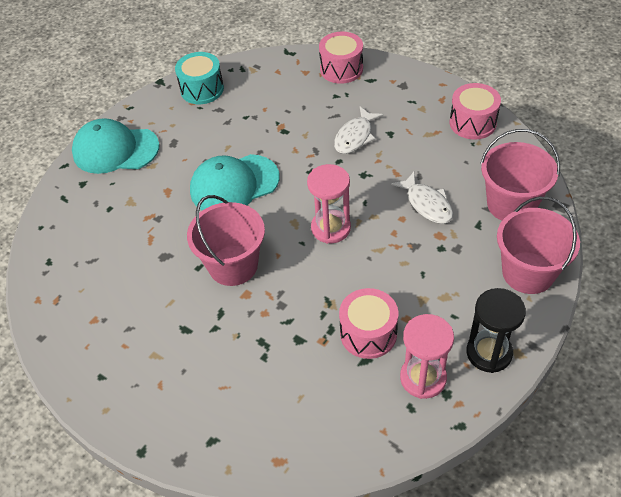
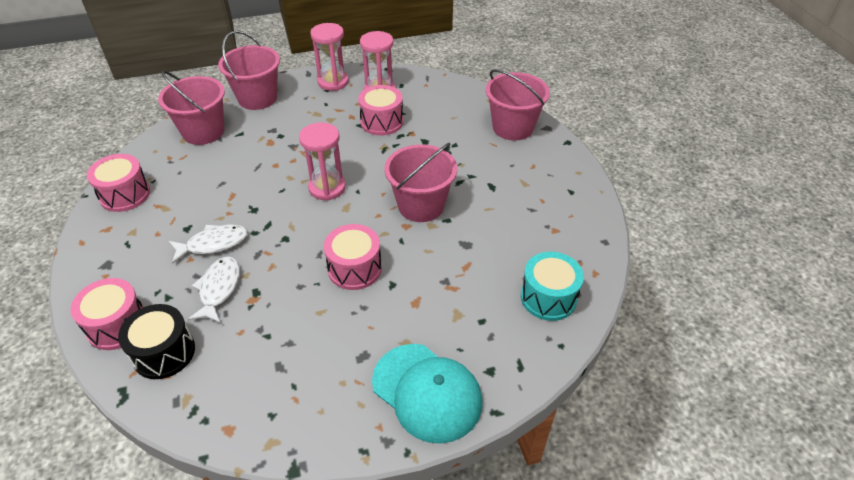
camera: 145 degrees left, 5 degrees down
turquoise drum [175,52,224,104] -> turquoise drum moved to [521,252,584,321]
turquoise cap [190,154,280,211] -> pink drum [324,224,382,290]
white fish [391,172,453,224] -> white fish moved to [187,256,240,323]
black hourglass [466,288,526,373] -> pink hourglass [310,23,349,91]
none -> black drum [118,304,195,379]
none -> pink bucket [486,69,550,141]

